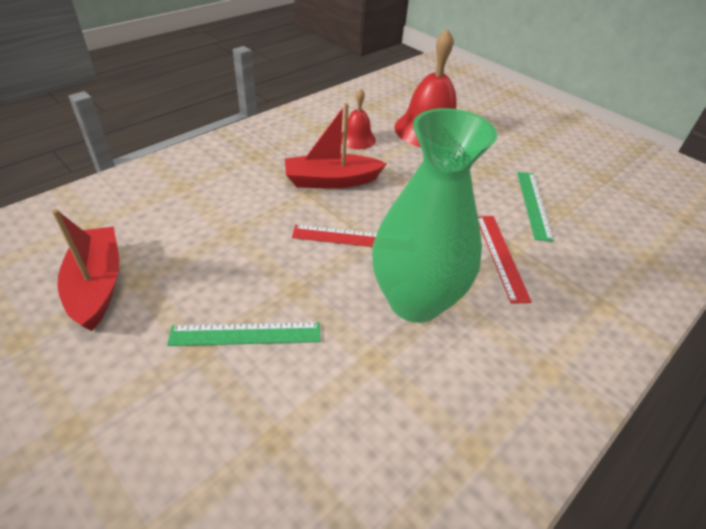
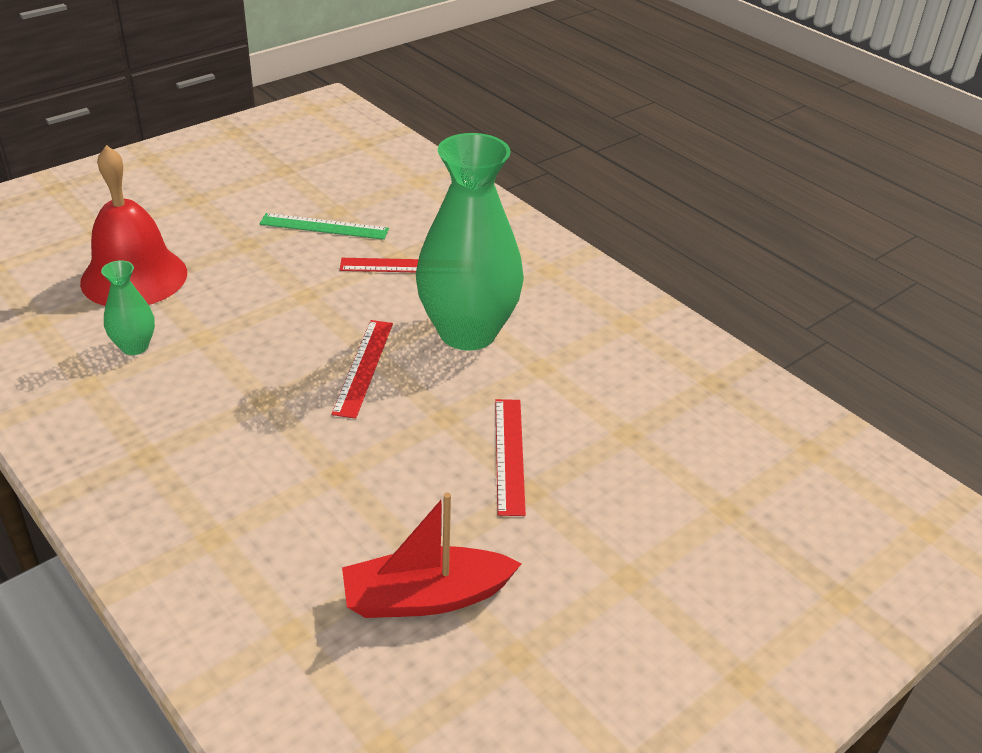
camera: 85 degrees left, 5 degrees down
green ruler [167,322,321,346] -> red ruler [495,399,526,516]
red boat [285,103,387,189] -> none
red bell [341,89,376,149] -> green vase [101,260,155,355]

